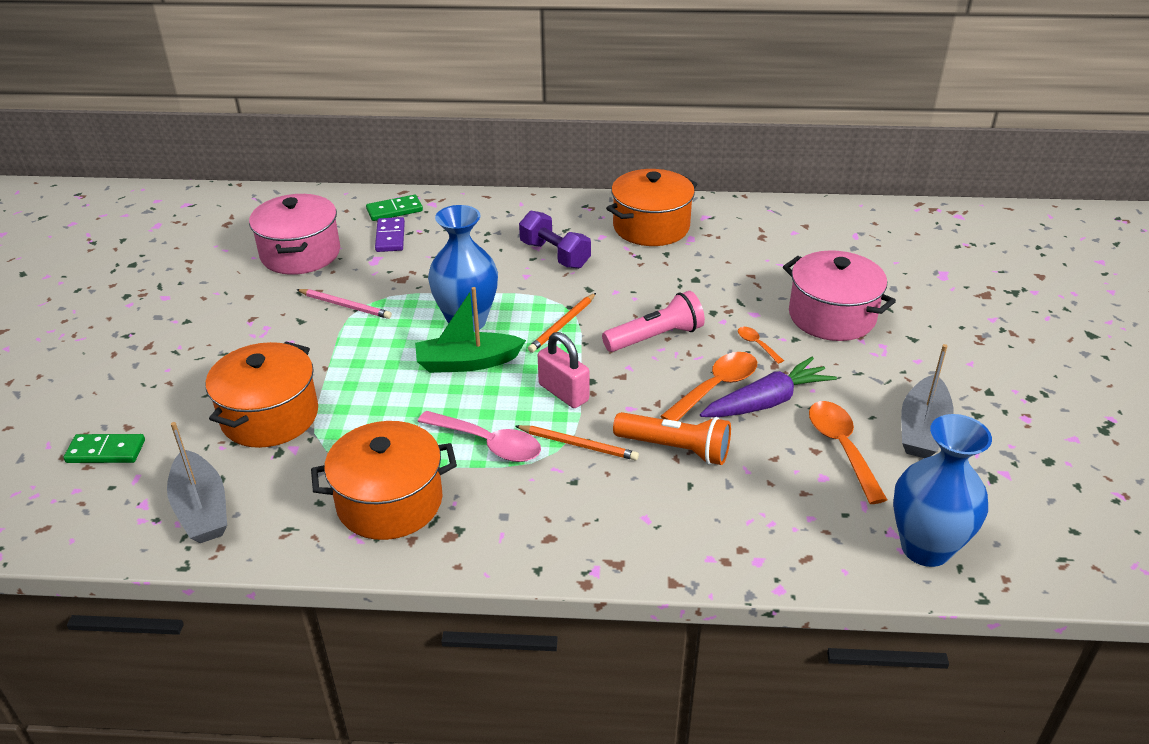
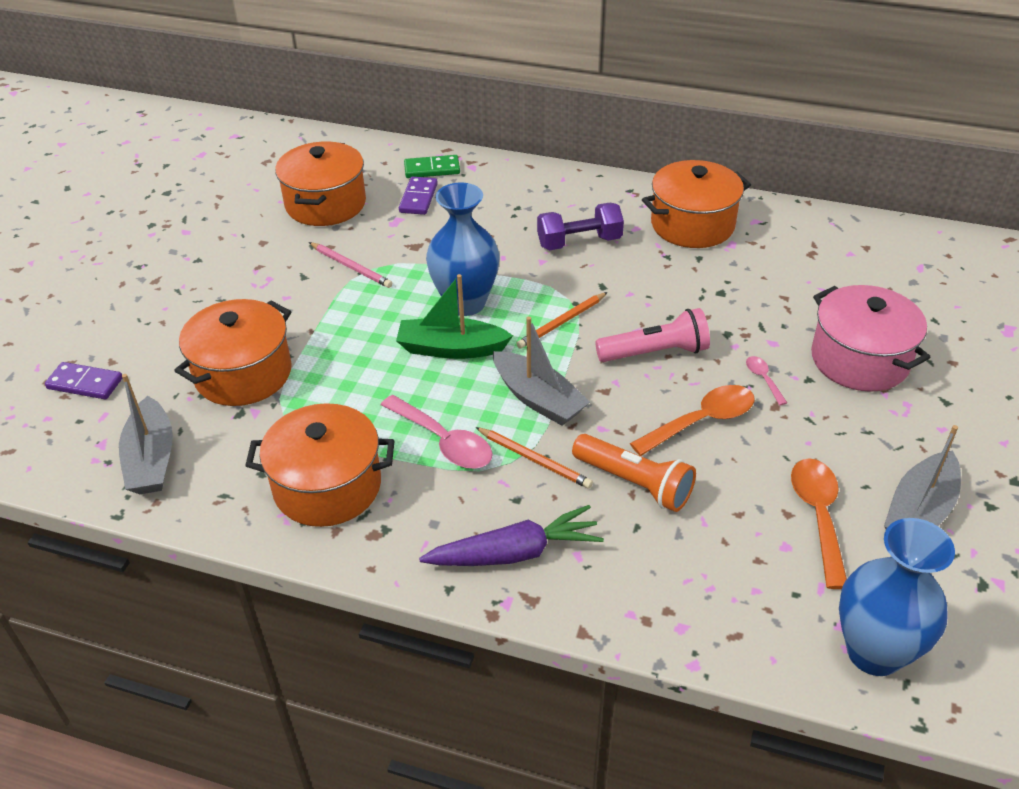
camera: 15 degrees right, 5 degrees up
green domino [64,434,145,463] -> purple domino [45,362,122,399]
pink pot [249,194,340,275] -> orange pot [275,142,366,226]
purple dumbbell [519,211,591,269] -> purple dumbbell turned 75 degrees counterclockwise [537,203,624,250]
pink padlock [538,332,589,408] -> grey boat [493,317,590,426]
purple carrot [700,357,837,417] -> purple carrot moved to [419,505,604,566]
orange spoon [738,327,784,364] -> pink spoon [746,356,787,405]

